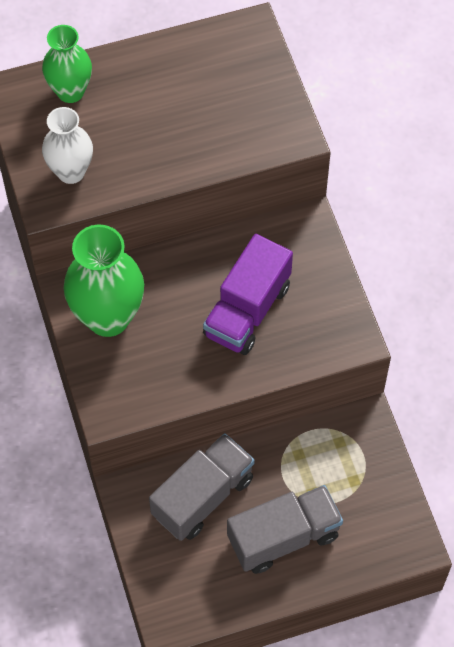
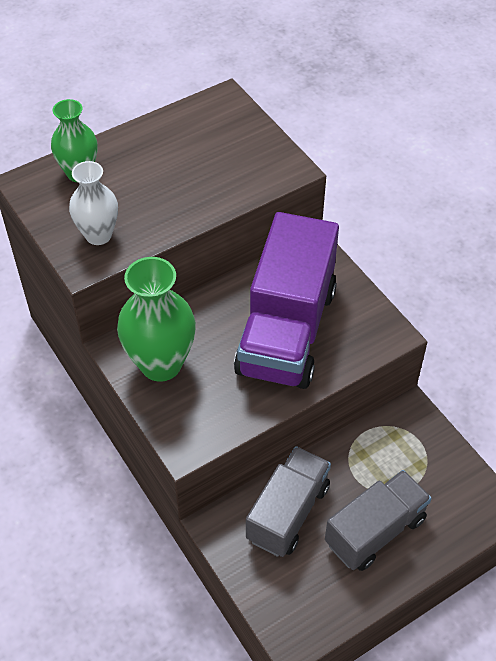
camera: 15 degrees left, 10 degrees down
purple truck [203,234,293,355] -> purple truck [234,212,339,389], size x1.57

